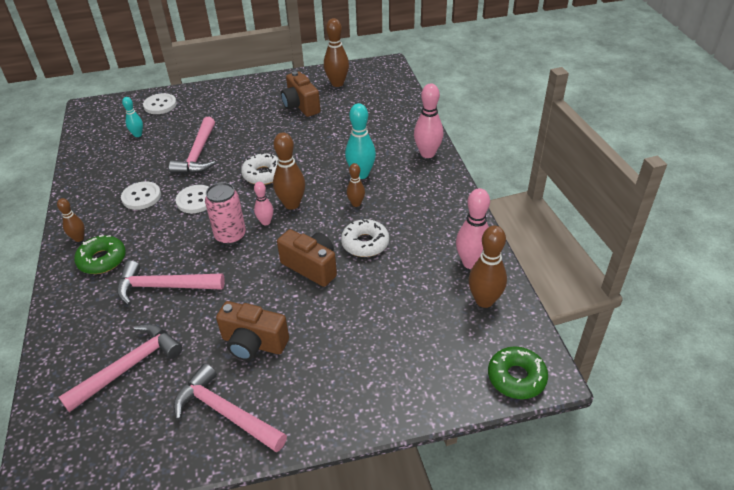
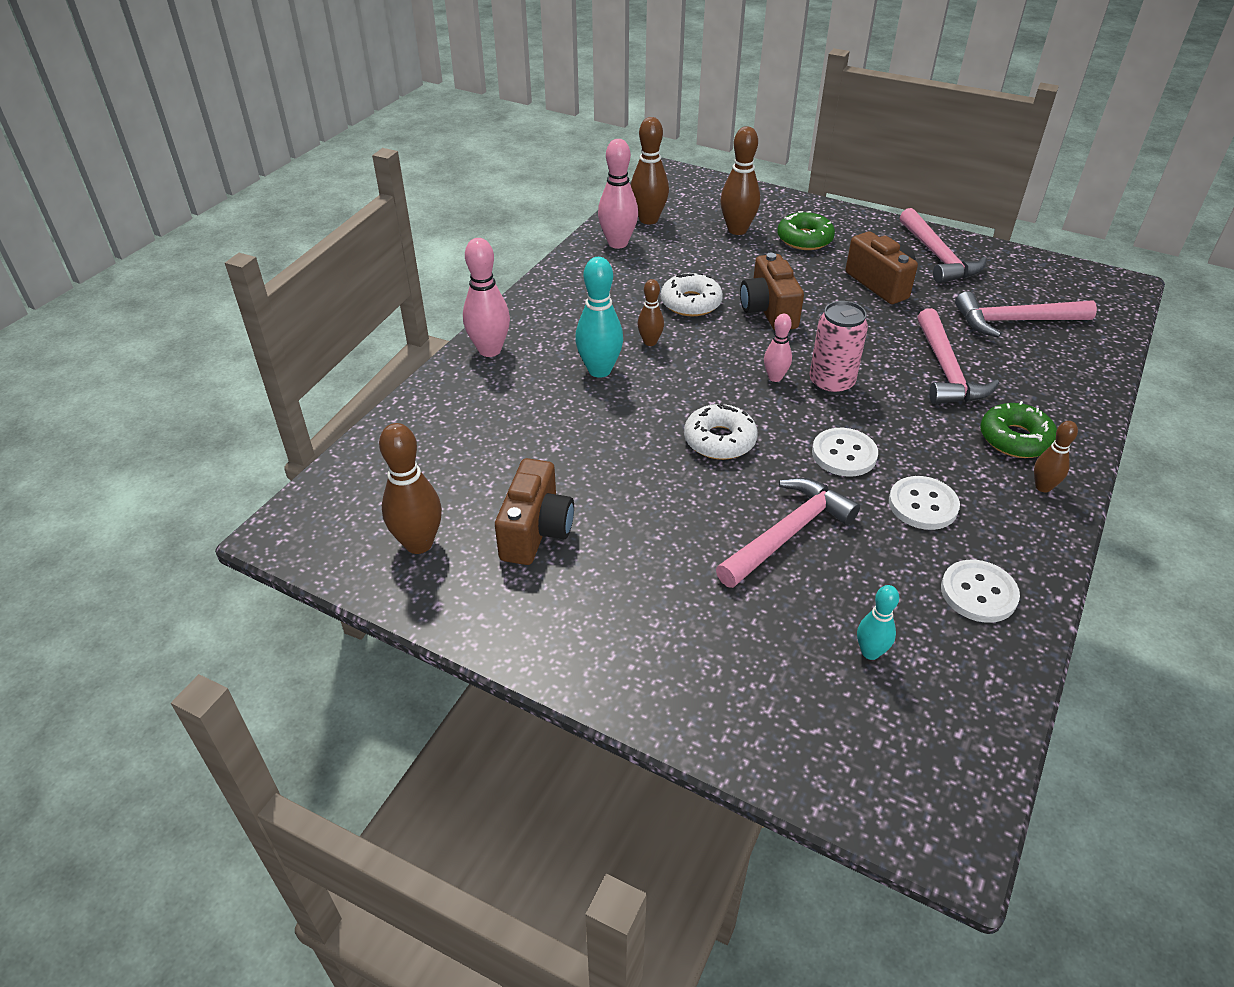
camera: 140 degrees left, 0 degrees up
pink hammer [117,260,225,305] -> pink hammer turned 45 degrees clockwise [918,308,999,404]
white button [143,93,177,114] -> white button moved to [941,560,1020,623]
brown bowling pin [273,132,305,210] -> brown bowling pin moved to [720,126,760,235]
green donut [488,347,548,399] -> green donut moved to [777,211,835,250]

